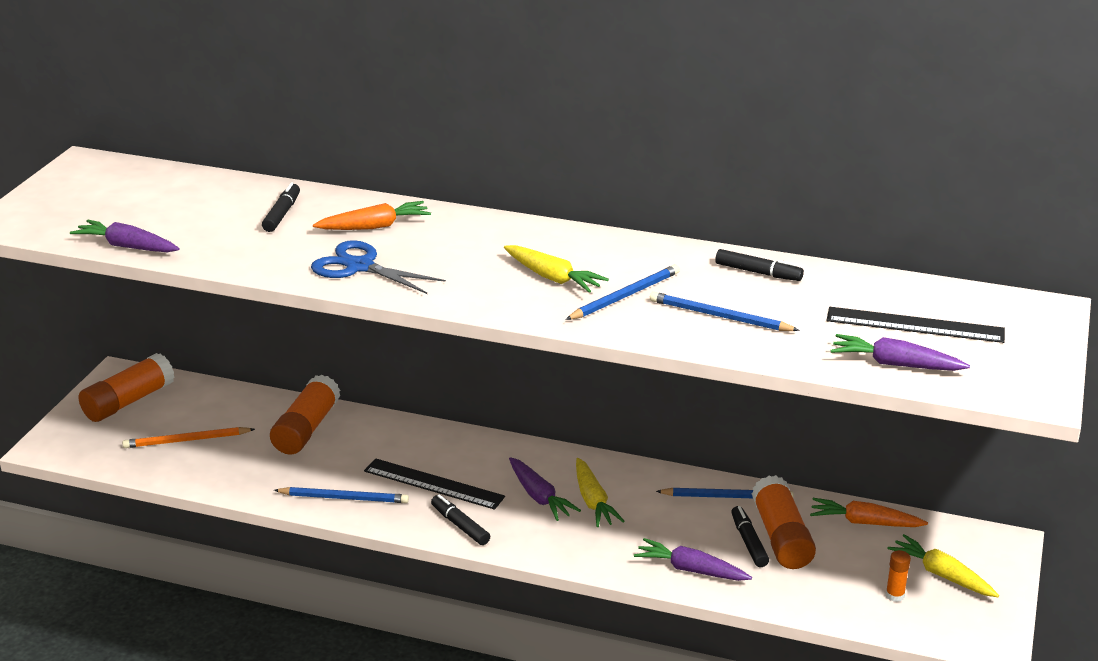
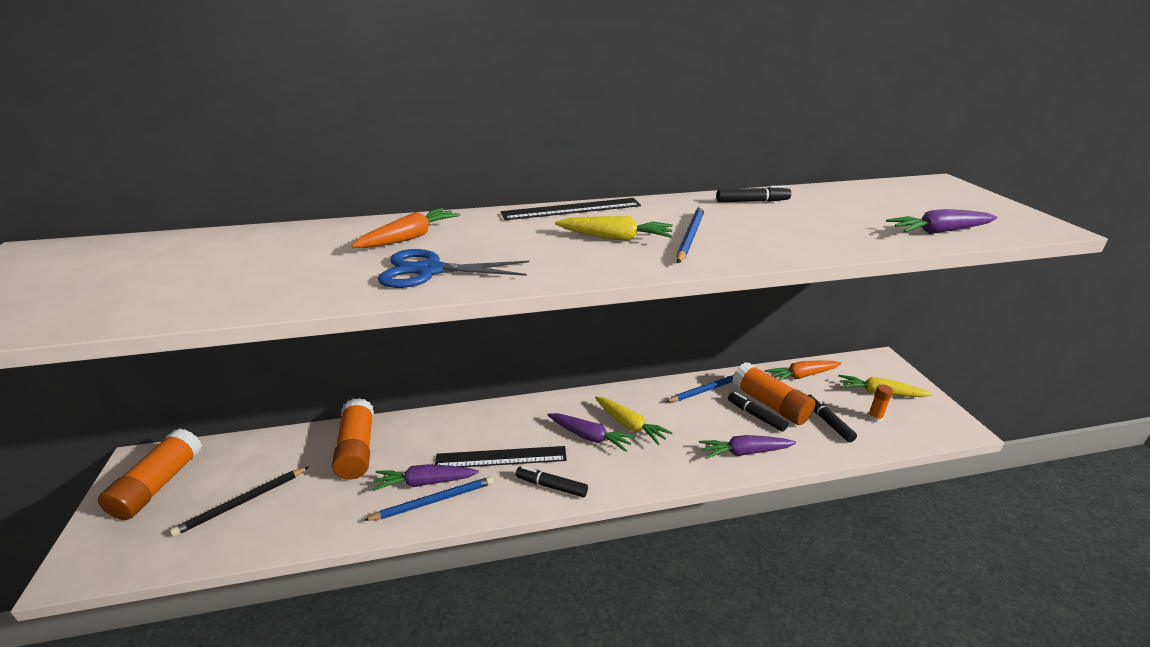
camera: 30 degrees left, 0 degrees up
purple carrot [70,220,180,252] -> purple carrot moved to [372,464,479,491]
orange pencil [122,427,255,448] -> black pencil [170,467,309,537]
black marker [262,182,300,232] -> black marker moved to [808,395,857,442]
blue pencil [650,292,800,331] -> none
black ruler [826,307,1005,343] -> black ruler moved to [501,198,641,220]

